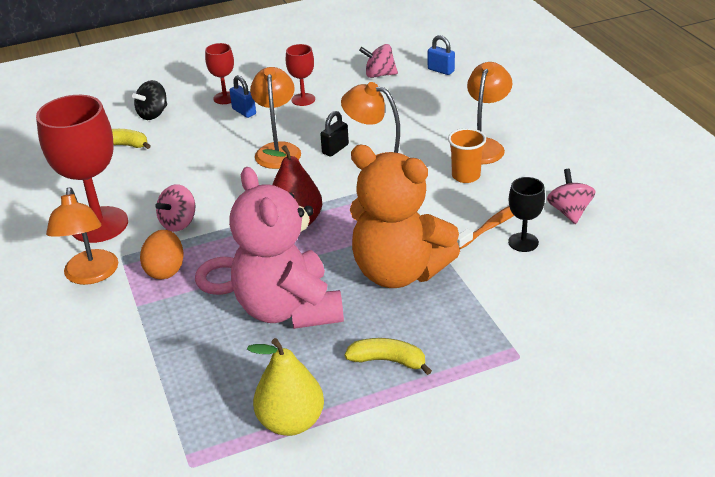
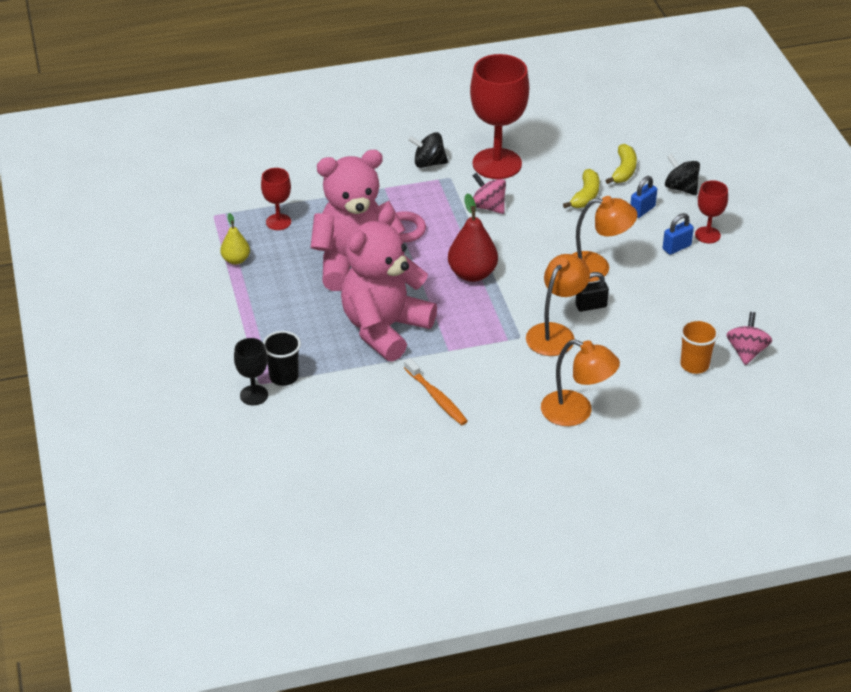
camera: 95 degrees right, 5 degrees up
orange lamp [46,187,118,285] -> black spinning top [408,132,448,168]
orange egg [140,230,184,279] -> none
yellow pear [247,338,324,436] -> yellow pear [220,213,250,265], size x0.59
red goblet [286,44,315,106] -> red goblet moved to [261,168,291,230]
black padlock [320,111,349,157] -> black padlock turned 60 degrees counterclockwise [575,272,609,312]
yellow banana [344,338,432,375] -> yellow banana moved to [563,169,600,208]
orange teddy bear [350,144,460,288] -> pink teddy bear [341,206,437,362]
blue padlock [428,35,455,75] -> blue padlock moved to [630,176,657,218]
orange cup [448,128,486,183] -> orange cup moved to [680,319,719,374]
black goblet [508,177,545,252] -> black goblet moved to [234,338,268,405]
pink spinning top [547,169,596,224] -> none
none -> black cup [263,331,301,386]

